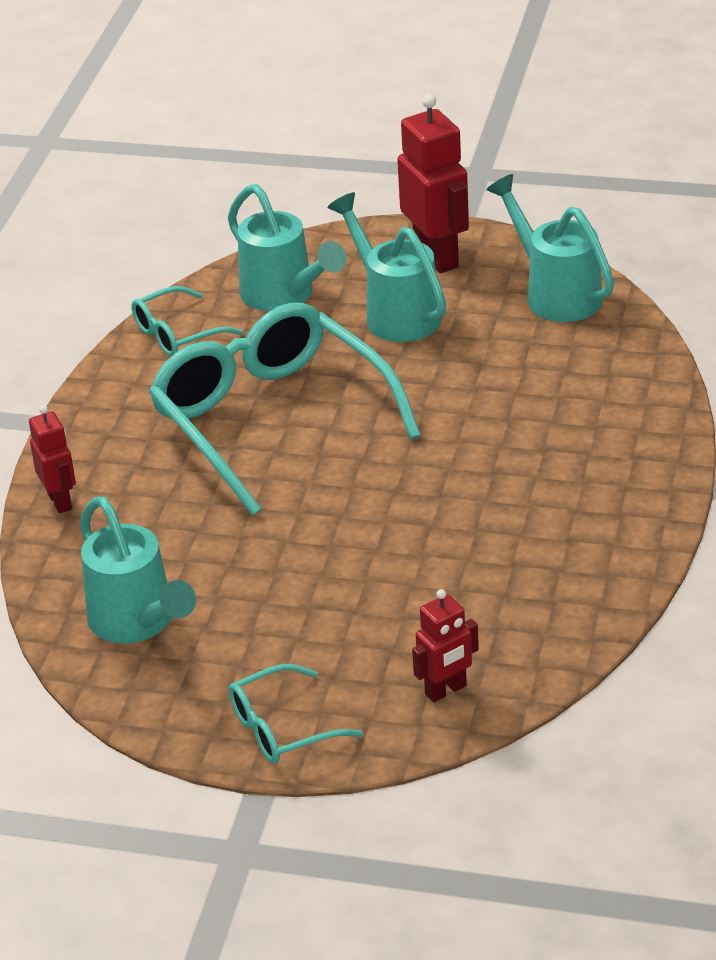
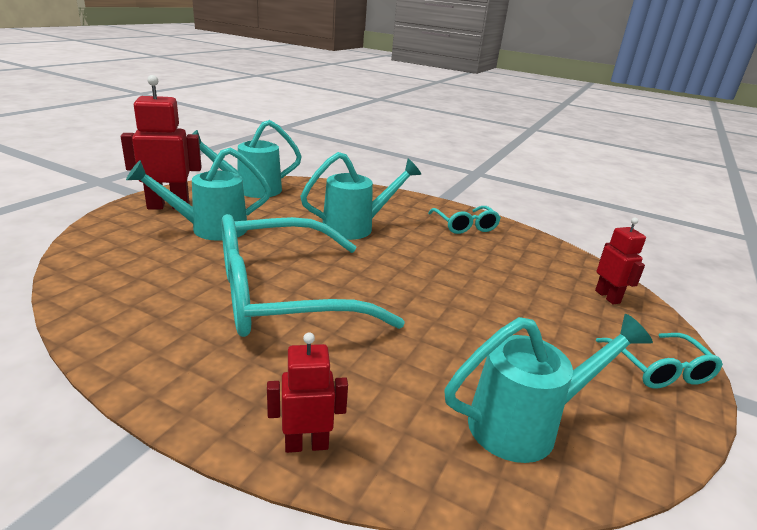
camera: 80 degrees left, 10 degrees down
turquoise glasses [131,286,244,356] -> turquoise glasses moved to [428,206,501,234]
turquoise watering can [228,184,347,311] -> turquoise watering can moved to [300,152,421,240]

